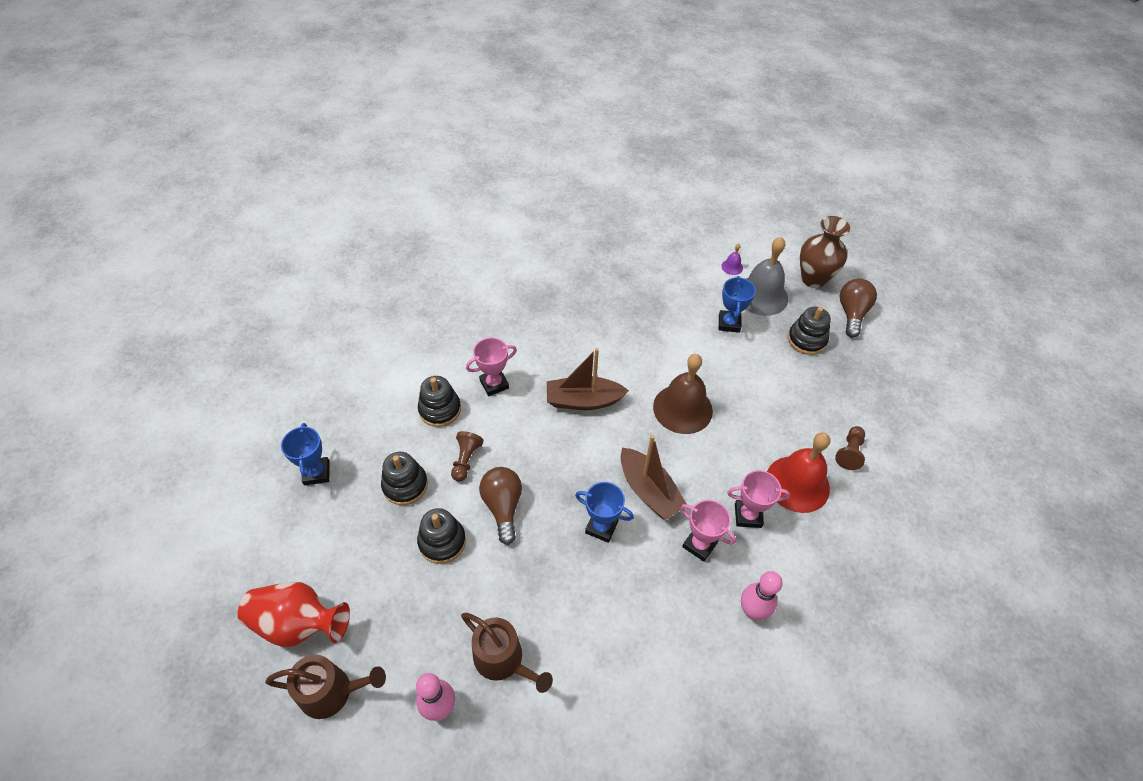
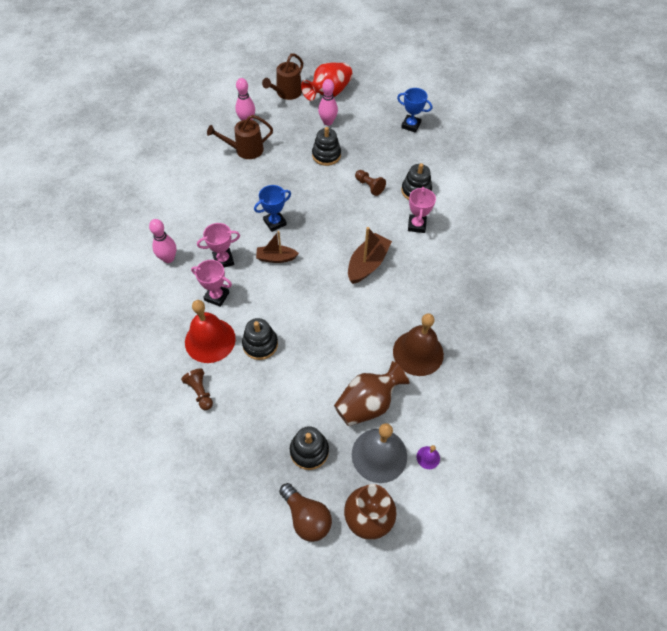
camera: 125 degrees right, 5 degrees up
black stacking toy [381,452,428,505] -> black stacking toy moved to [242,318,278,360]
brown light bulb [479,467,522,545] -> none
brown boat [620,435,686,520] -> brown boat [256,231,299,263], size x0.66
brown bell [653,354,713,434] -> brown bell moved to [393,313,444,376]
blue trophy [719,276,756,333] -> brown vase [334,361,410,426]
pink trophy [727,470,790,528] -> pink trophy turned 75 degrees clockwise [191,260,232,307]
none -> pink bowling pin [318,79,338,126]

